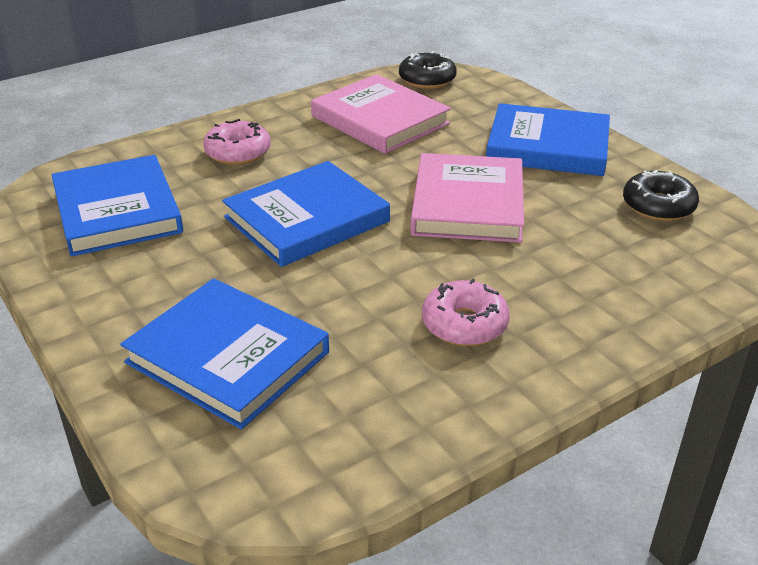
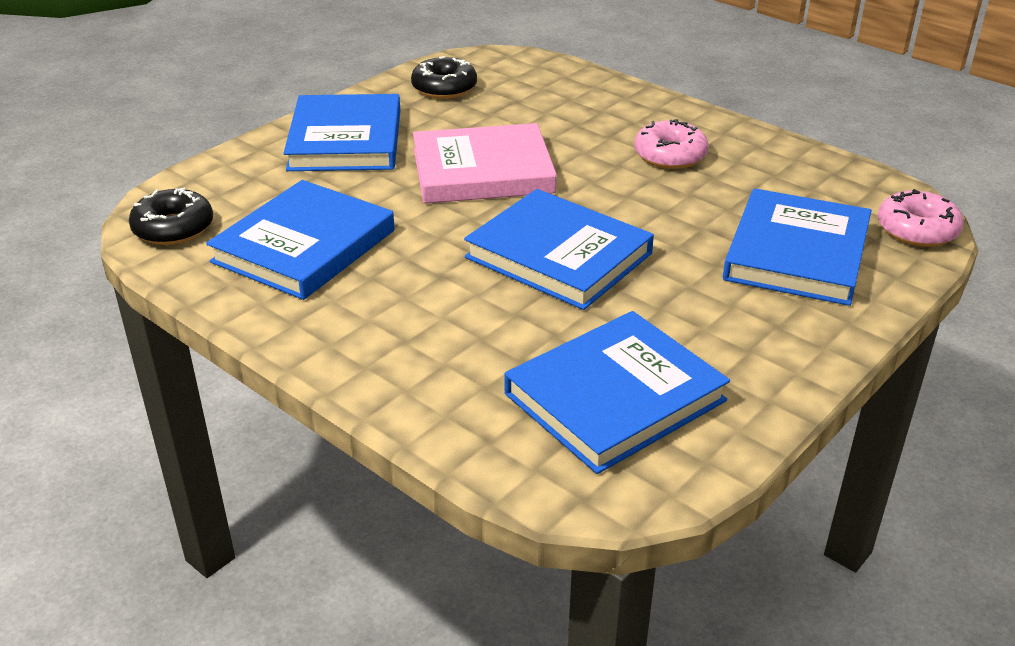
camera: 105 degrees left, 0 degrees up
pink donut [203,119,271,165] -> pink donut moved to [877,189,964,247]
pink book [311,74,451,154] -> blue book [206,180,395,300]

